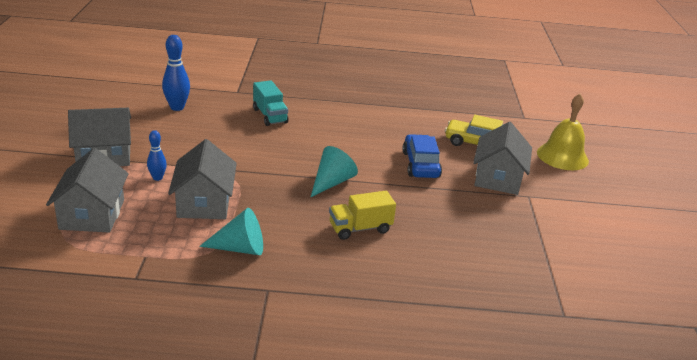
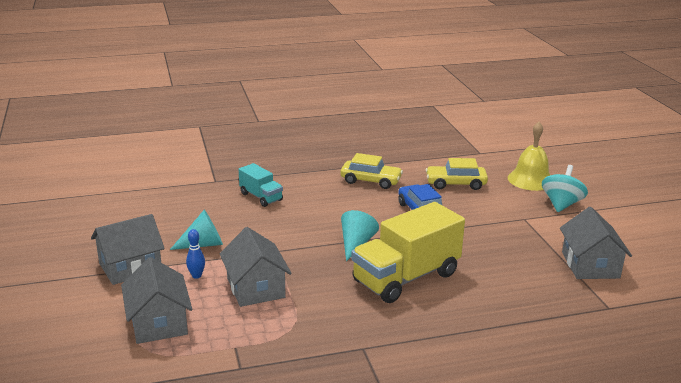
camera: 15 degrees left, 5 degrees down
blue bowling pin [162,35,190,111] -> none
turquoise cone [199,208,263,255] -> turquoise cone moved to [170,210,223,250]
yellow truck [329,191,396,240] -> yellow truck [351,202,465,303], size x1.94
grey house [473,122,532,195] -> grey house moved to [560,207,632,279]
none -> yellow car [341,153,403,189]
none -> turquoise spinning top [542,165,588,212]

